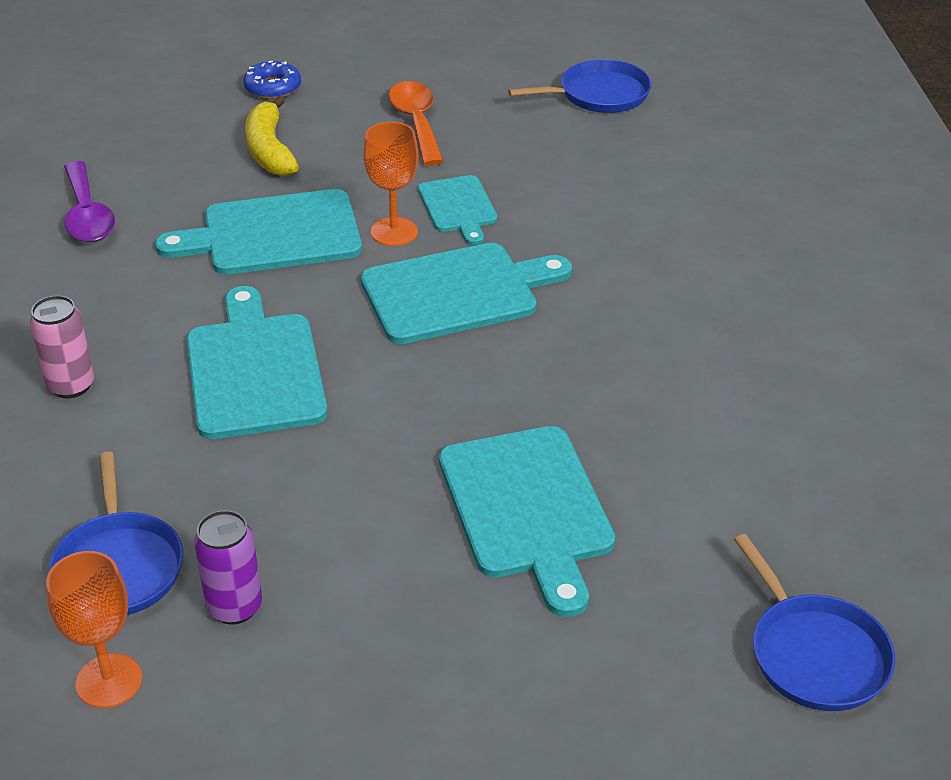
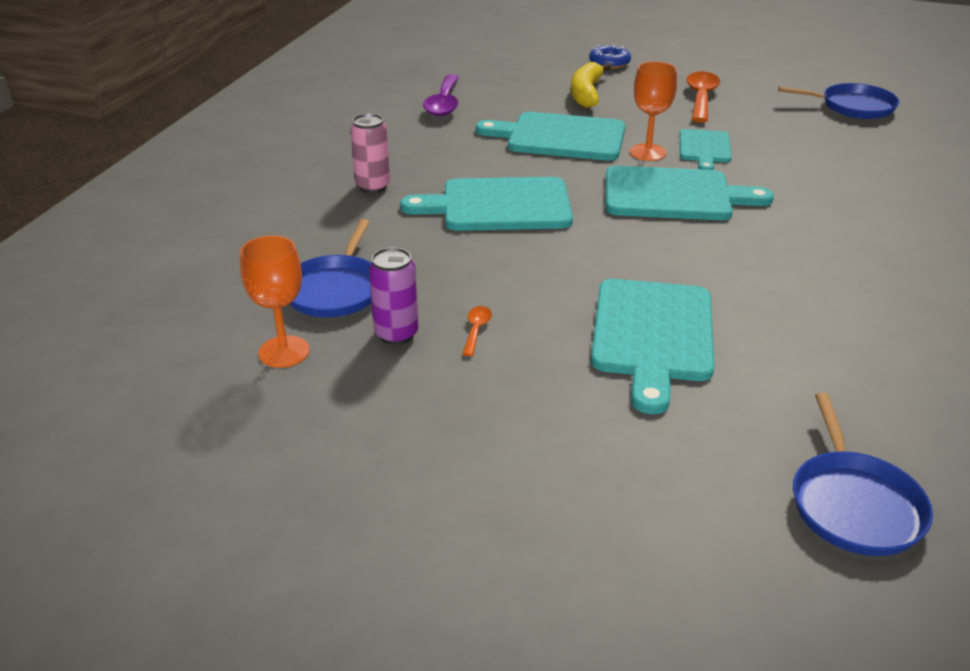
camera: 25 degrees right, 5 degrees down
turquoise cutting board [187,286,328,439] -> turquoise cutting board turned 105 degrees counterclockwise [400,177,573,231]
none -> orange spoon [463,306,492,356]

